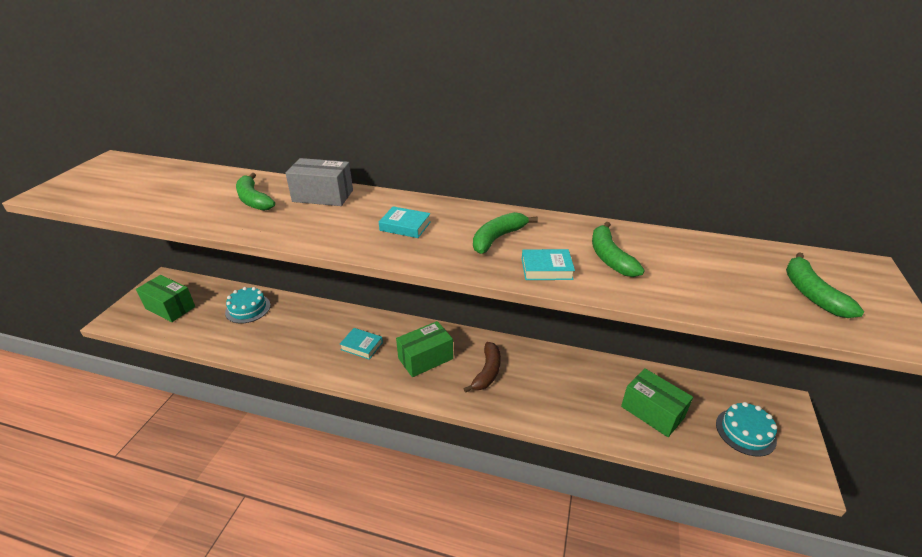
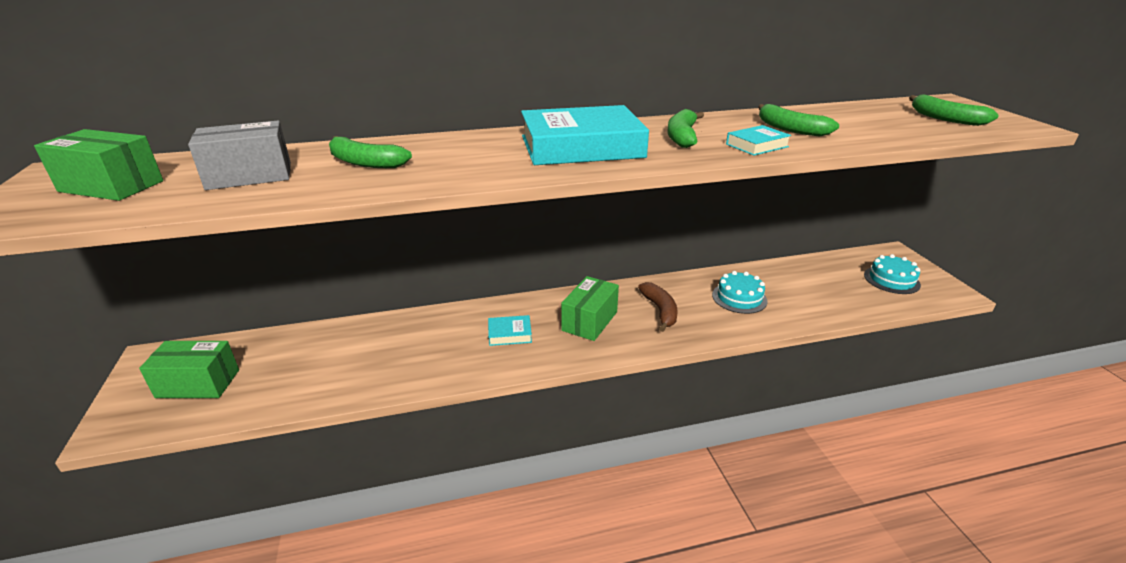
camera: 30 degrees left, 5 degrees down
turquoise cake [225,287,271,324] -> turquoise cake moved to [712,271,768,314]
grey box [286,158,353,206] -> grey box moved to [188,121,291,190]
turquoise book [379,206,431,238] -> turquoise book [521,105,649,165], size x2.24
green box [621,368,693,437] -> green box moved to [34,129,163,201]

